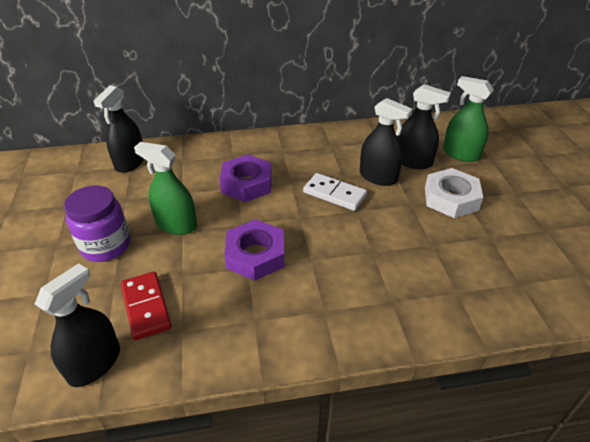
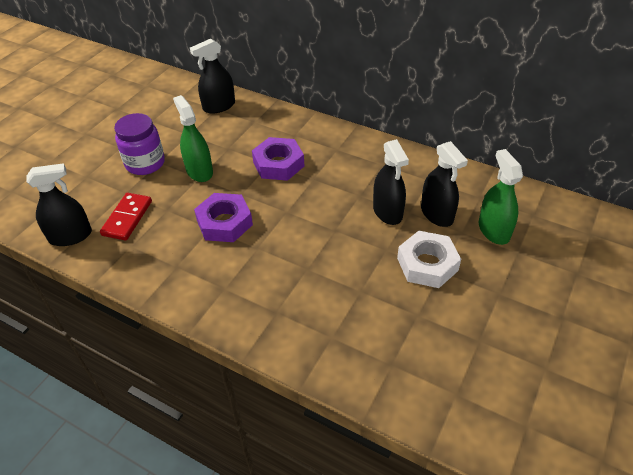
camera: 40 degrees right, 5 degrees up
white domino [303,173,367,211] -> none

